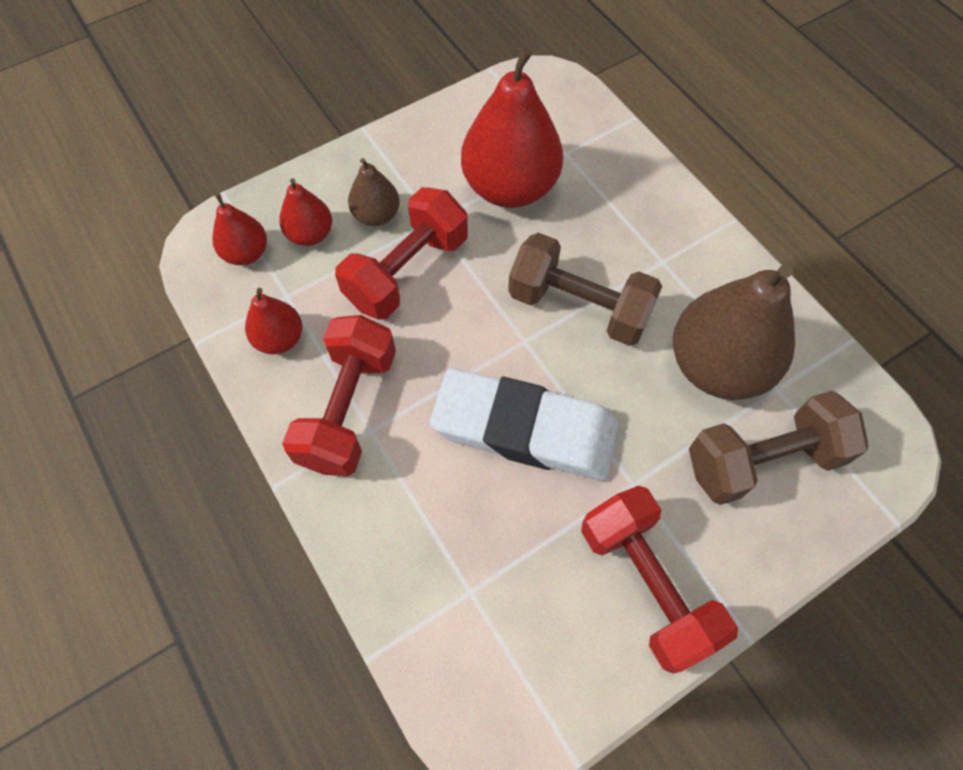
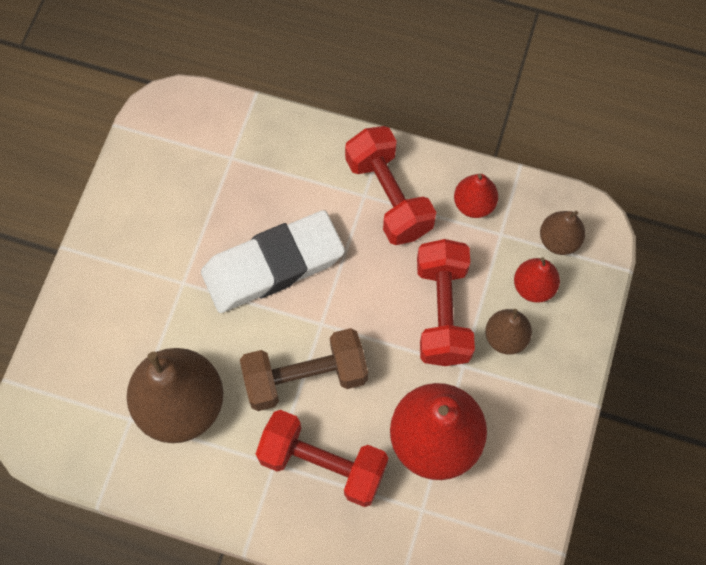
camera: 140 degrees right, 5 degrees up
red pear [212,193,267,265] -> brown pear [540,211,585,255]
red dumbbell [581,486,738,674] -> red dumbbell moved to [256,410,388,507]
brown dumbbell [689,391,869,505] -> none

